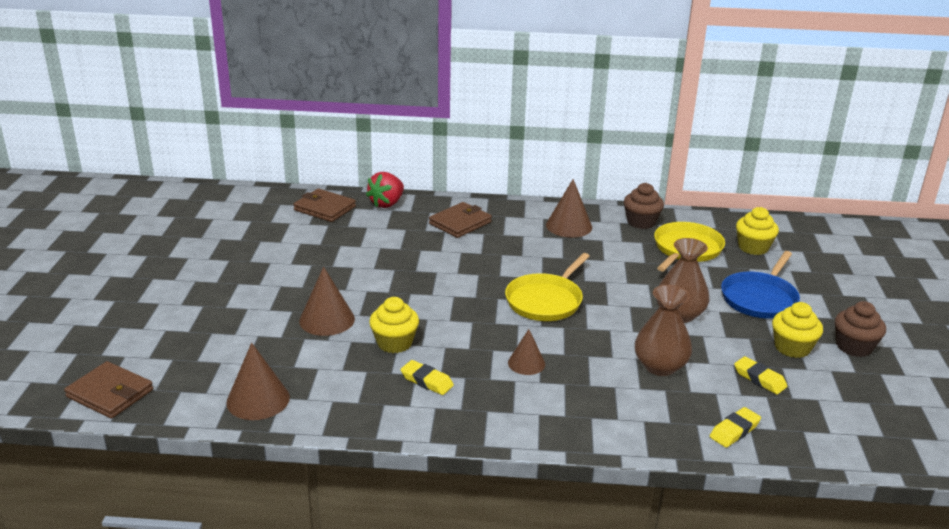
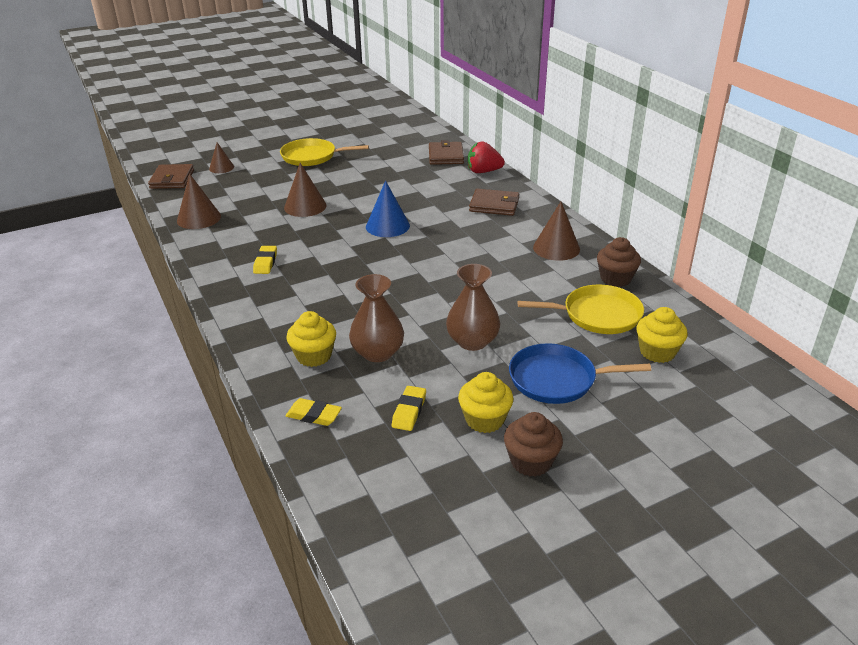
camera: 60 degrees right, 5 degrees up
yellow cupcake [369,297,419,353] -> yellow cupcake moved to [286,311,336,367]
yellow pan [505,253,590,321] -> yellow pan moved to [280,138,369,166]
brown cone [508,329,545,375] -> brown cone moved to [209,142,234,173]
none -> blue cone [366,180,410,237]

